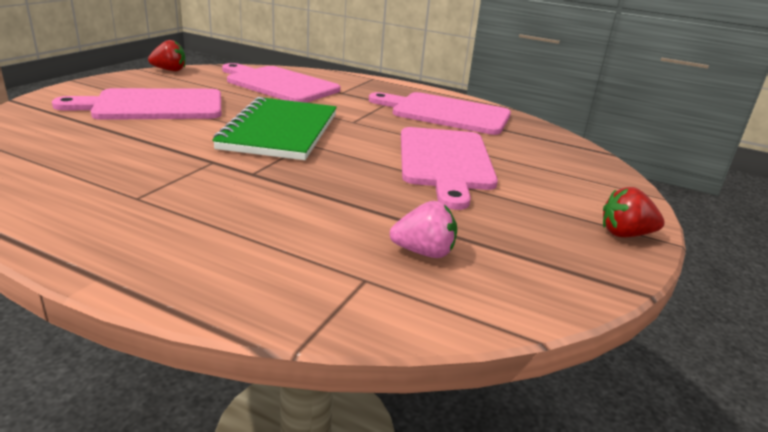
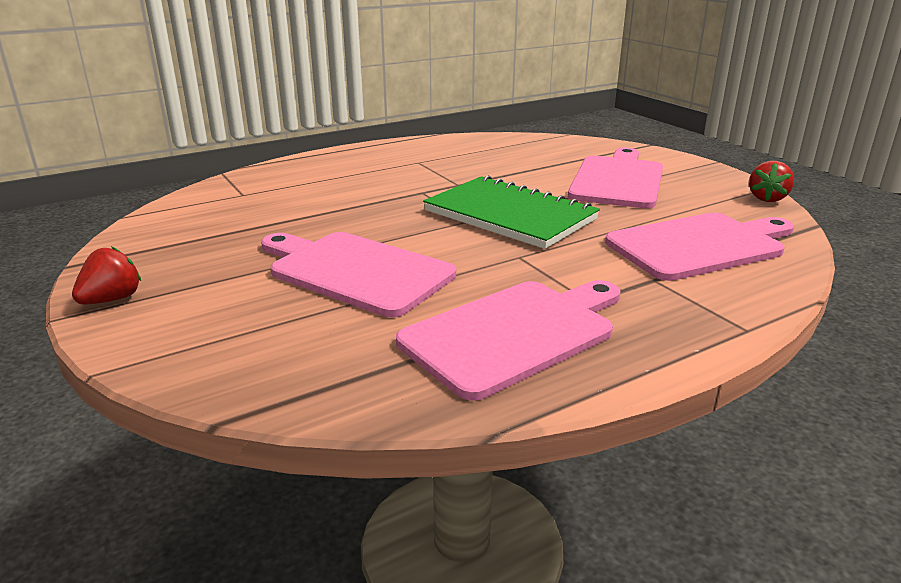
camera: 125 degrees right, 0 degrees up
pink strawberry [390,201,457,258] -> none

